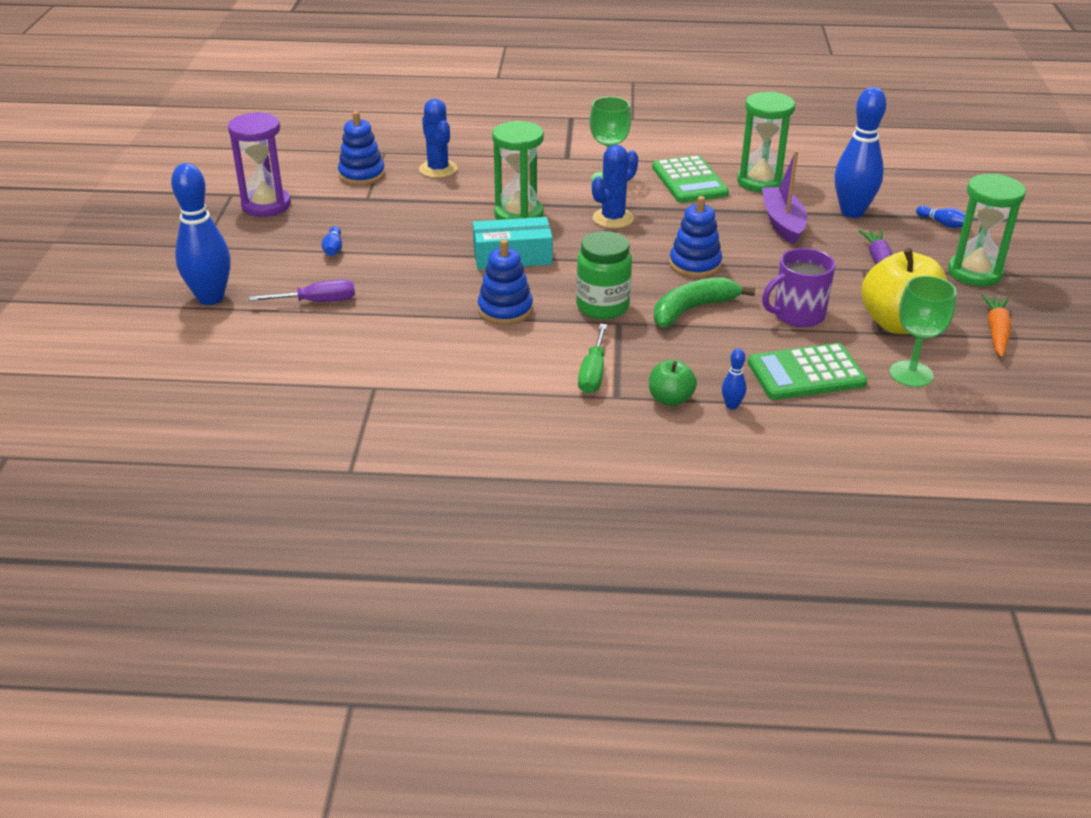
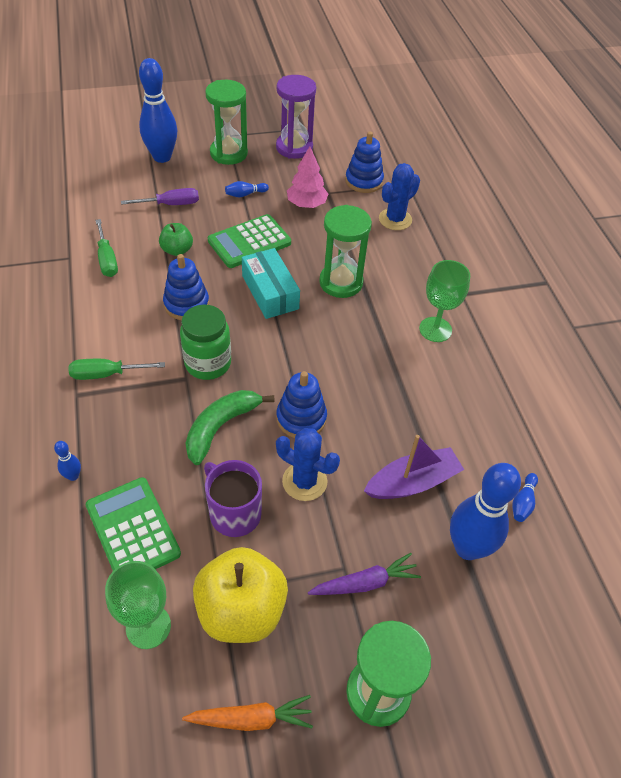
camera: 70 degrees right, 15 degrees up
purple screwdriver [249,279,355,302] -> purple screwdriver turned 75 degrees counterclockwise [121,188,199,205]
blue cactus [592,145,638,228] -> blue cactus moved to [276,428,340,501]
green apple [649,360,697,406] -> green apple moved to [159,223,193,256]
green calculator [652,155,729,203] -> green calculator moved to [208,214,291,268]
green banana [654,277,755,328] -> green banana turned 90 degrees counterclockwise [185,390,274,465]
green hourglass [737,91,795,193] -> green hourglass moved to [205,80,248,165]
blue bowling pin [916,206,965,228] -> blue bowling pin moved to [512,473,538,522]
none -> green screwdriver [96,219,118,277]
none -> pink tree [287,146,328,208]

